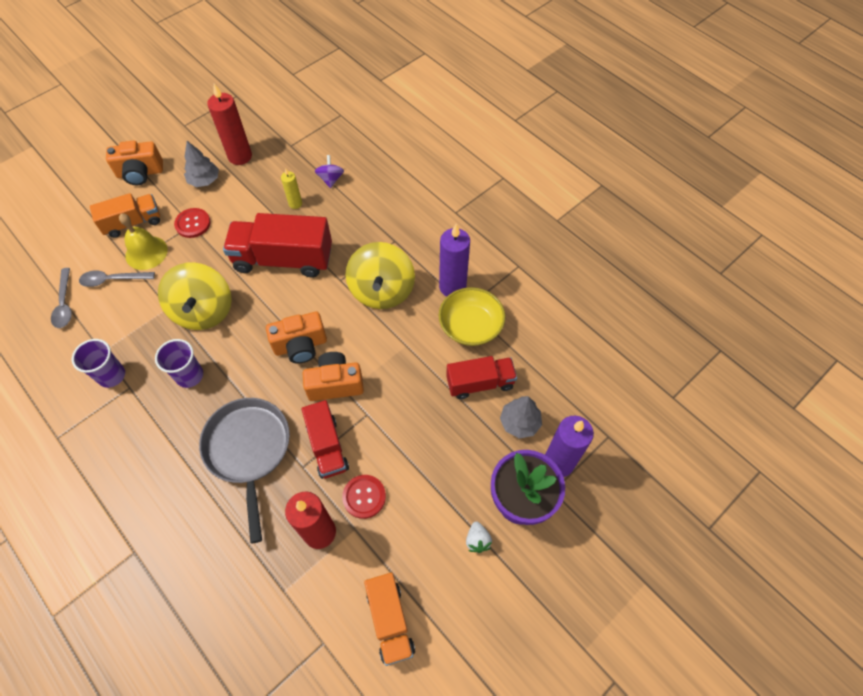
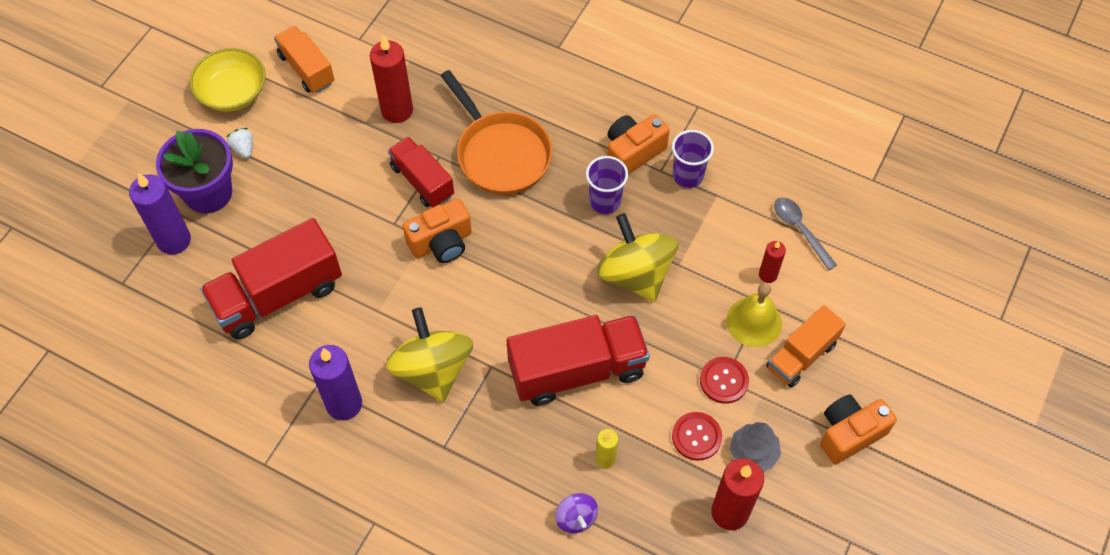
camera: 160 degrees right, 0 degrees up
grey spoon [79,270,155,287] -> red candle [759,241,786,283]
grey pan [199,398,290,543] -> orange pan [441,70,552,195]
orange camera [266,312,327,364] -> orange camera moved to [607,114,670,174]
red button [342,475,386,519] -> red button moved to [672,412,722,461]
yellow bowl [439,287,505,346] -> yellow bowl moved to [190,48,266,112]
red truck [446,356,517,399] -> red truck [200,218,342,339], size x1.64
grey tree [500,396,542,439] -> none

